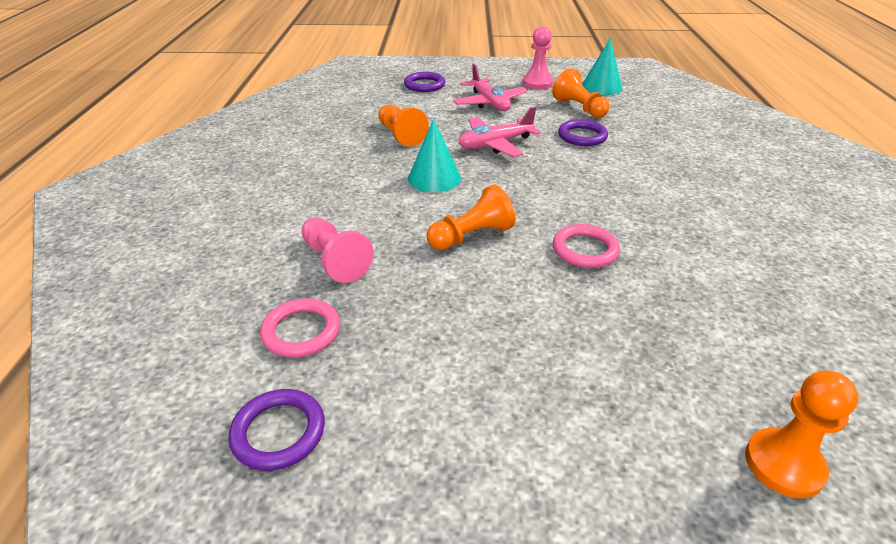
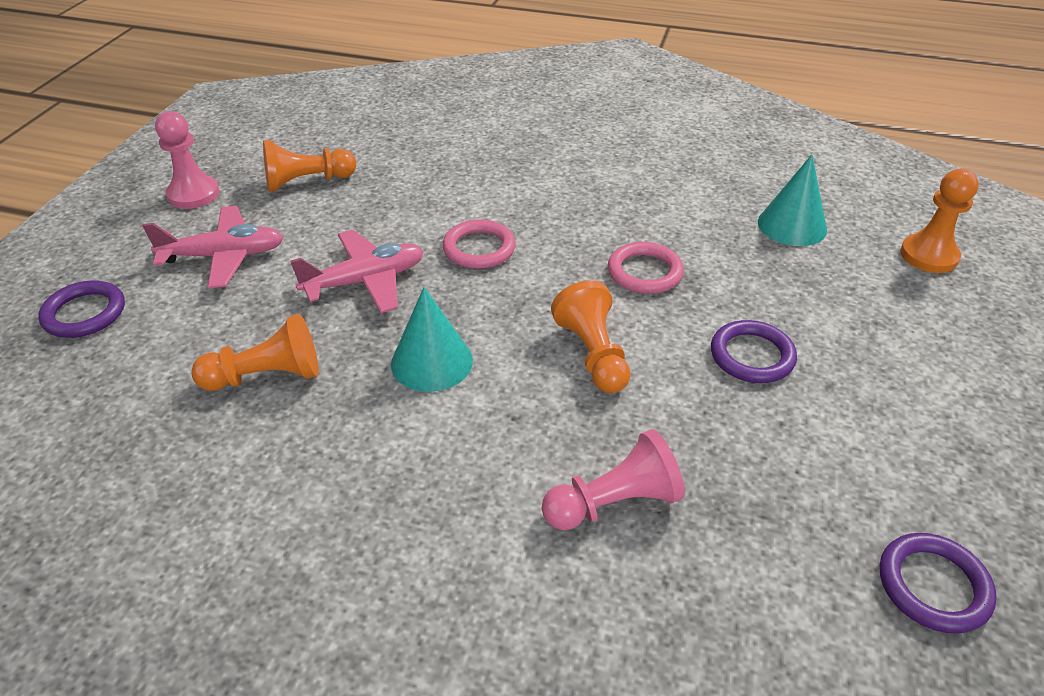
camera: 75 degrees left, 5 degrees up
pink ring [260,298,340,357] -> pink ring moved to [443,219,516,269]
pink plane [458,107,541,157] -> pink plane turned 105 degrees counterclockwise [290,230,423,313]
purple ring [558,119,608,146] -> purple ring moved to [711,320,797,383]
turquoise cone [582,38,622,95] -> turquoise cone moved to [758,155,827,246]

